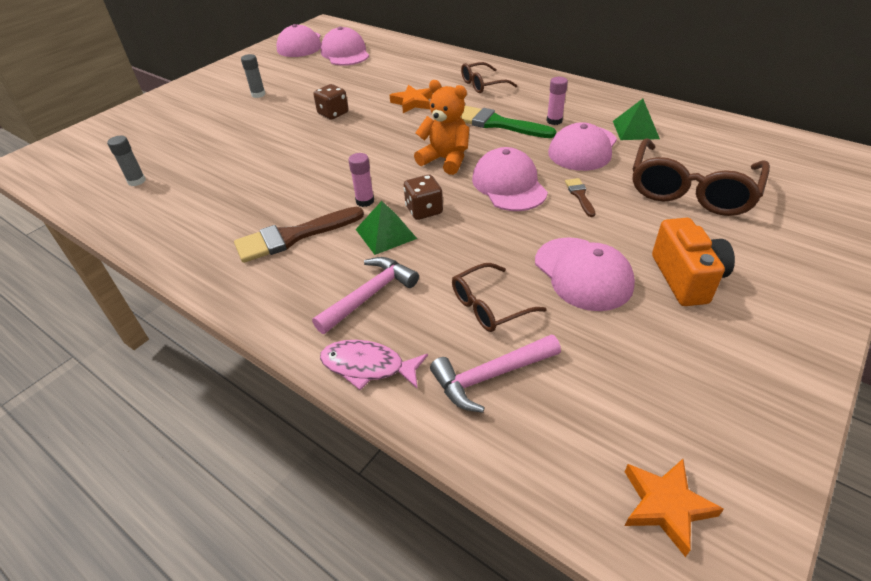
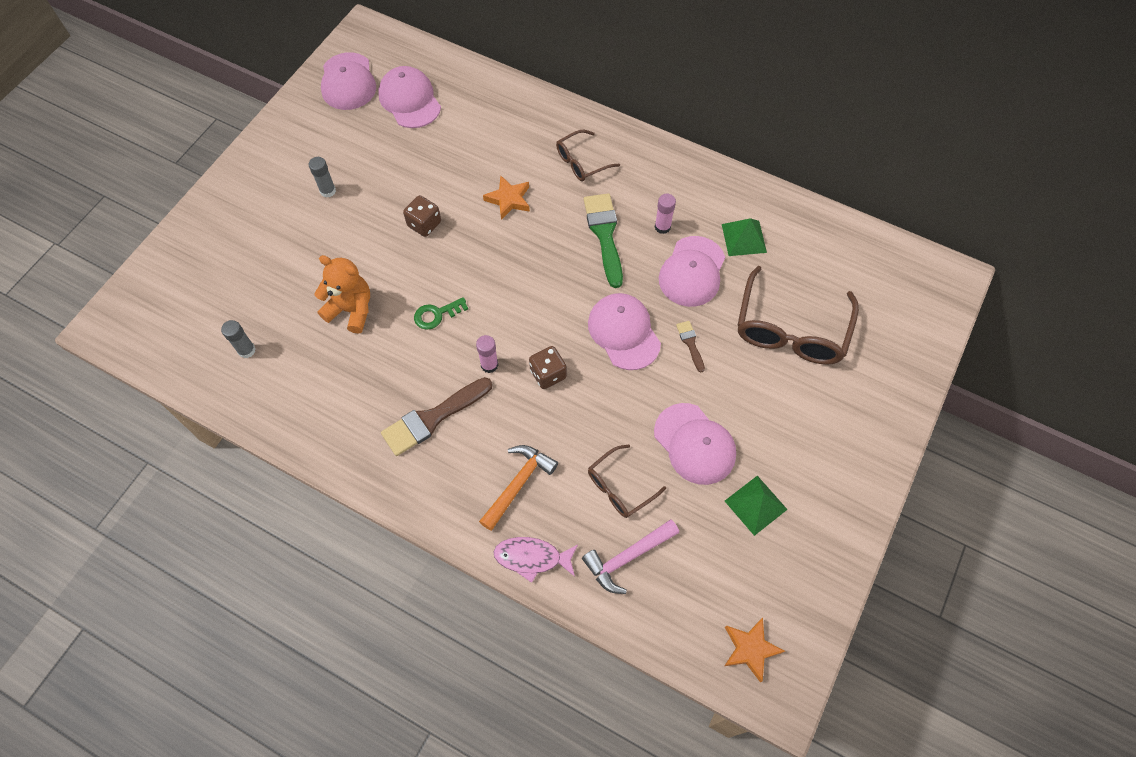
camera: 10 degrees left, 20 degrees up
pink hammer [312,257,419,334] -> orange hammer [479,445,558,531]
green pyramid [356,201,417,255] -> green pyramid moved to [725,476,788,536]
orange teddy bear [414,80,469,175] -> orange teddy bear moved to [314,255,370,334]
green brush [461,106,557,138] -> green brush turned 60 degrees clockwise [584,193,623,288]
orange camera [652,218,735,306] -> none
none -> green key [414,297,468,330]

